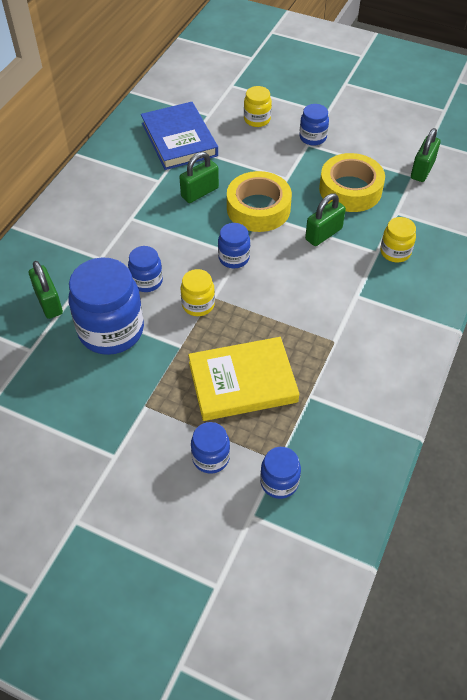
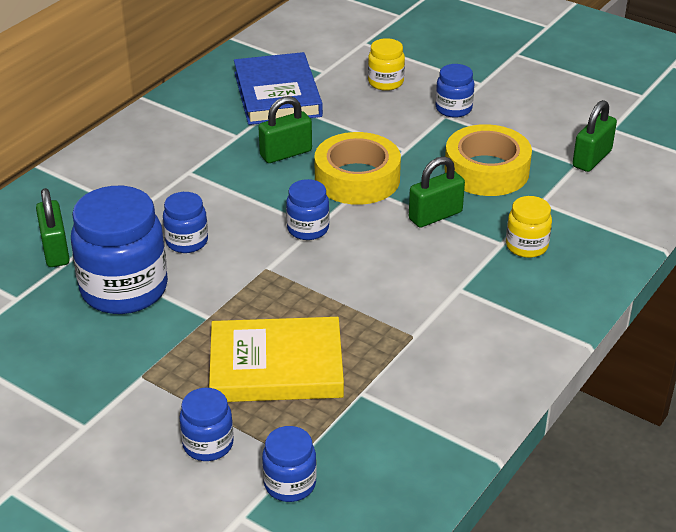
camera: 10 degrees right, 15 degrees down
yellow jar [181,269,215,316] -> none

